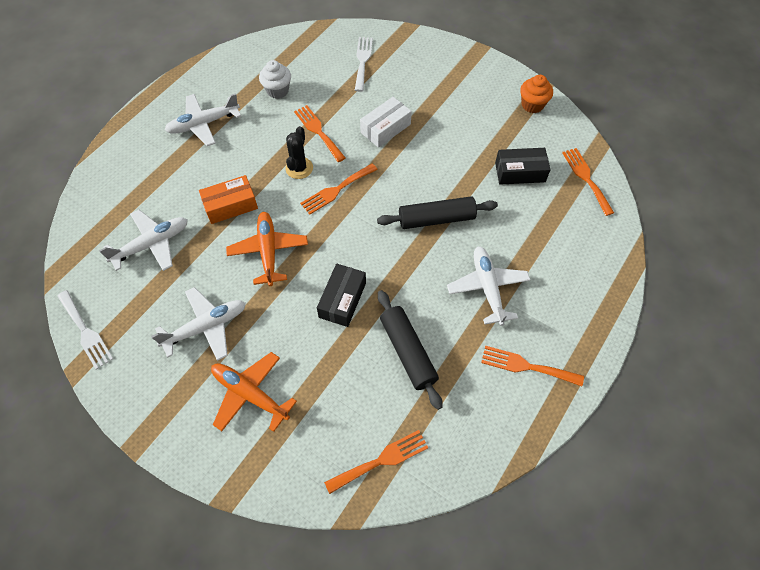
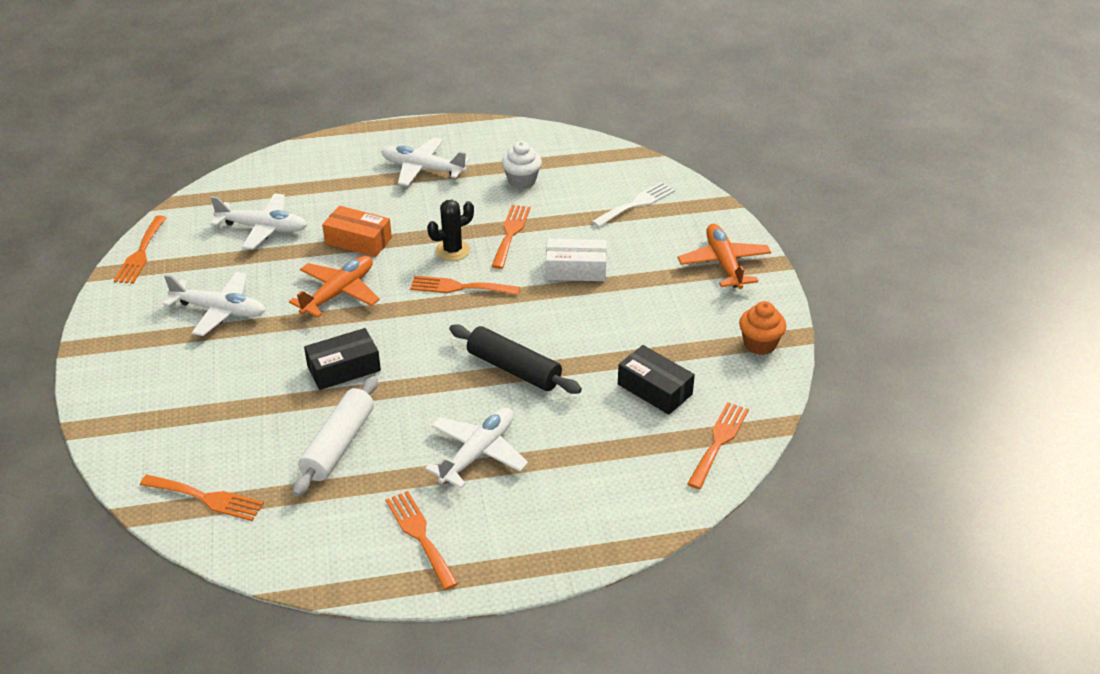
camera: 45 degrees right, 20 degrees down
white fork [57,290,113,370] -> orange fork [114,215,167,284]
orange plane [211,352,297,432] -> orange plane moved to [678,224,771,289]
black rolling pin [378,290,443,410] -> white rolling pin [293,376,378,496]

